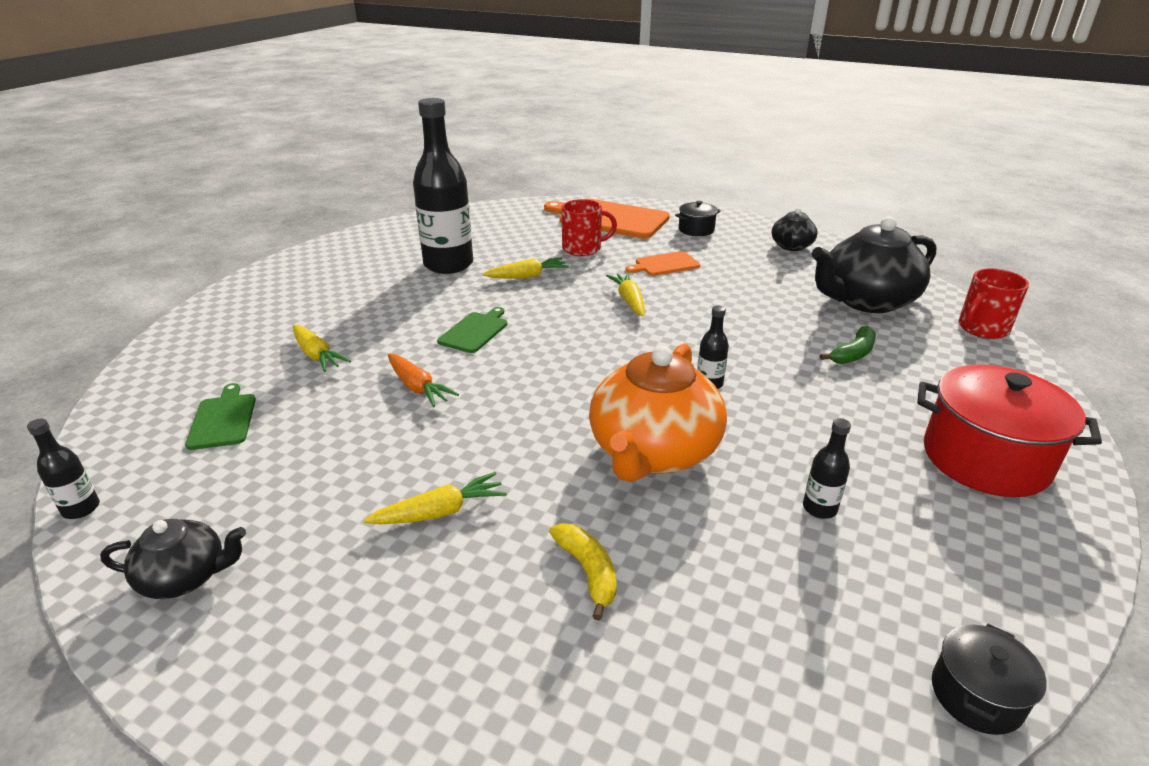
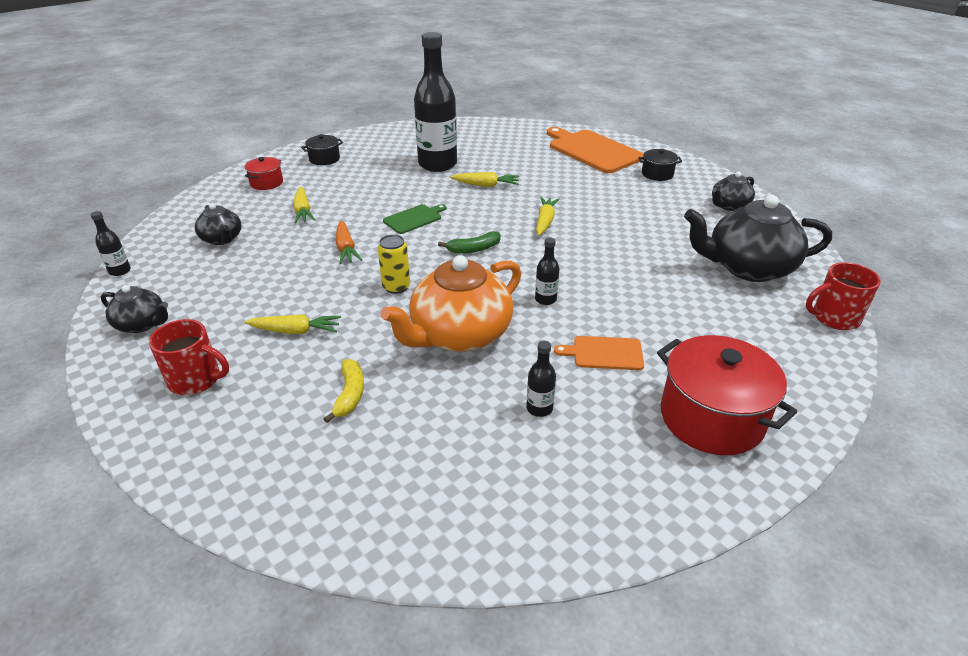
camera: 25 degrees right, 5 degrees up
green cutting board [185,383,256,450] -> black teapot [195,203,241,245]
red mug [561,199,617,256] -> red mug moved to [149,319,229,395]
orange cutting board [625,251,700,276] -> orange cutting board moved to [554,336,644,370]
green banana [820,326,876,364] -> green banana moved to [438,231,501,254]
black pot [932,624,1047,735] -> black pot moved to [301,134,343,165]
none -> red pot [245,157,283,190]
none -> yellow can [378,234,410,294]

